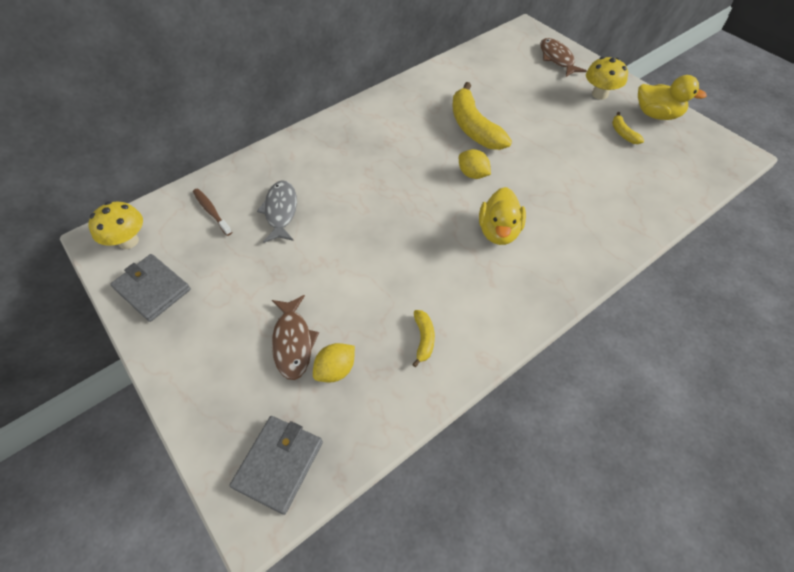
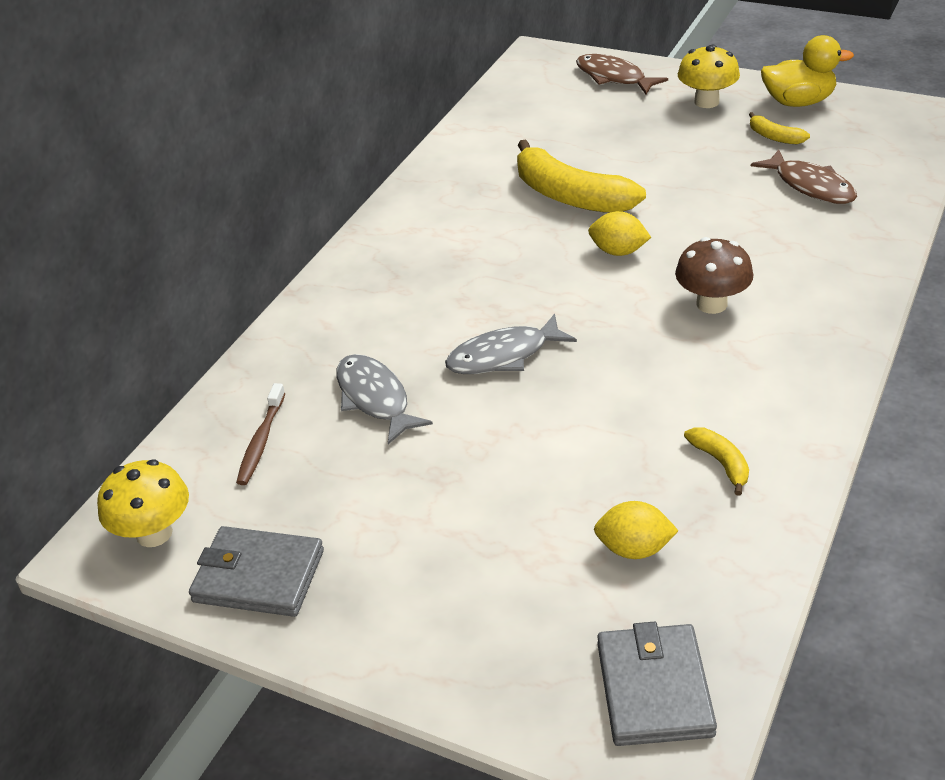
camera: 25 degrees left, 15 degrees down
brown toothbrush [193,188,232,236] -> brown toothbrush turned 105 degrees counterclockwise [236,383,285,485]
brown fish [272,295,319,380] -> brown fish moved to [751,149,857,204]
yellow lemon [313,343,355,382] -> yellow lemon turned 75 degrees clockwise [594,501,678,559]
yellow duck [479,187,526,245] -> brown mushroom [675,237,753,314]
none -> grey fish [445,314,577,374]

